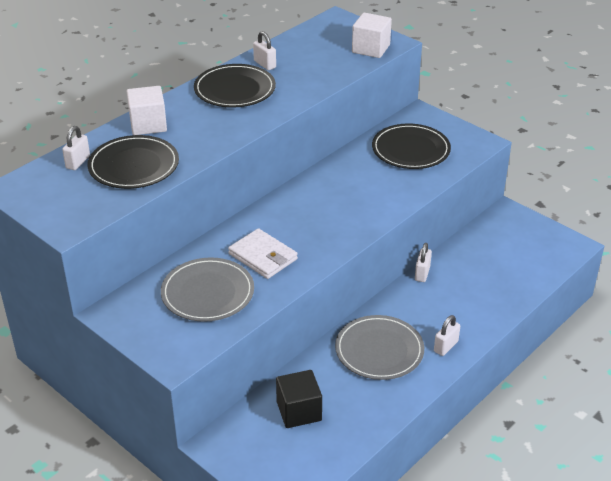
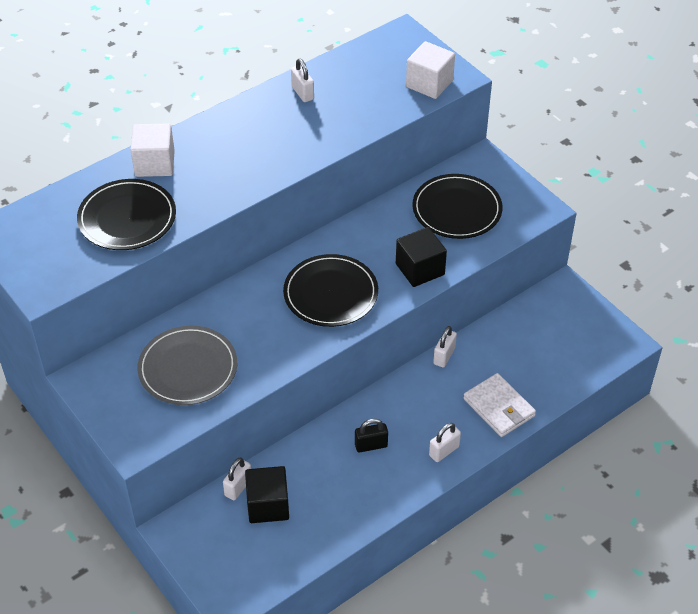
camera: 10 degrees right, 10 degrees up
white padlock [62,126,90,170] -> white padlock moved to [223,458,251,500]
black plate [194,64,276,108] -> black plate moved to [283,254,378,327]
white wallet [228,228,298,279] -> white wallet moved to [463,373,536,437]
grey plate [335,315,424,380] -> black padlock [355,418,388,453]
none -> black cube [396,227,447,287]

